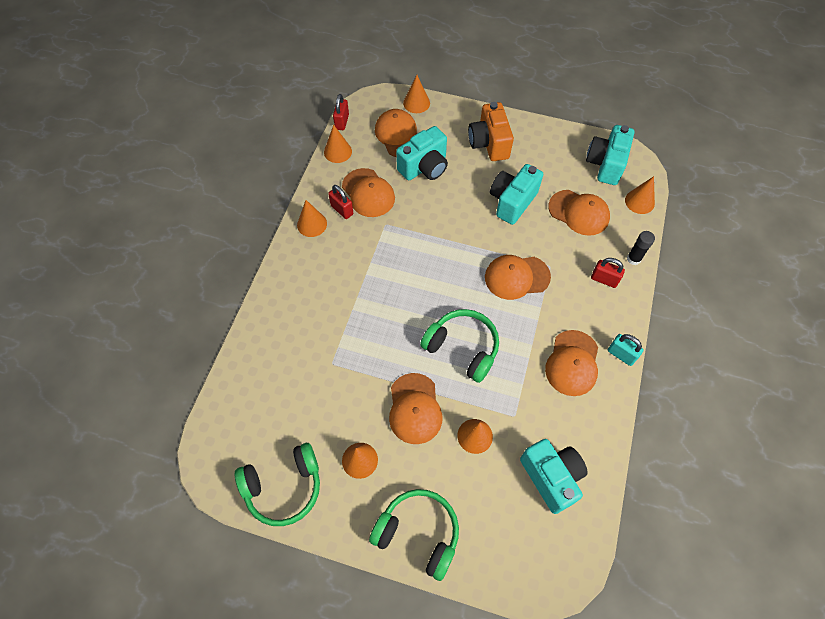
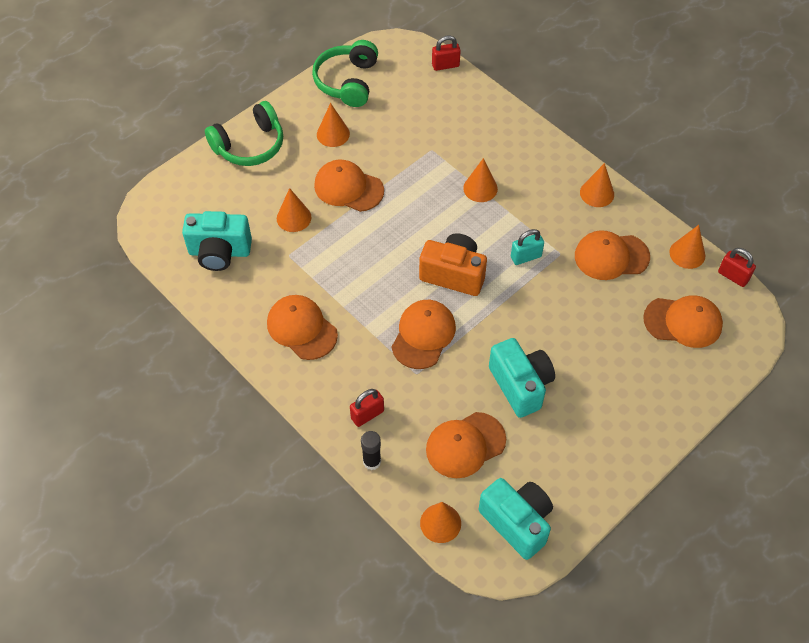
camera: 120 degrees right, 5 degrees down
red padlock [328,185,353,219] -> red padlock moved to [432,36,461,71]
turquoise camera [396,126,448,180] -> none
orange cone [403,75,430,113] -> orange cone moved to [463,158,498,202]
green headphones [420,309,499,383] -> none
orange camera [468,102,514,161] -> orange camera moved to [419,233,487,296]
turquoise padlock [608,334,644,366] -> turquoise padlock moved to [511,229,544,265]

